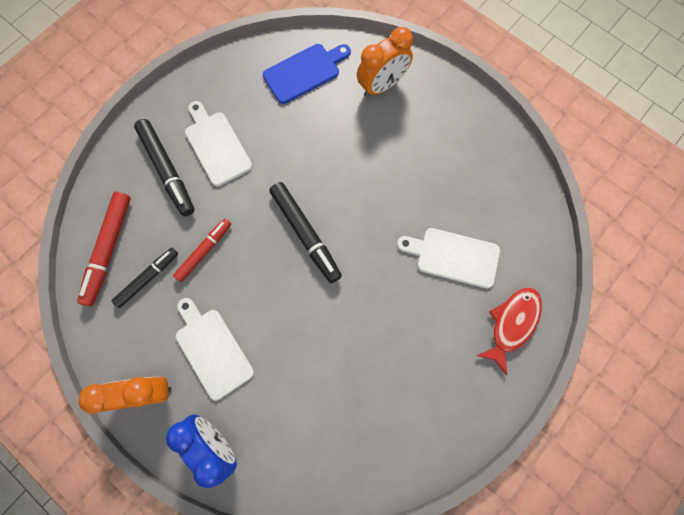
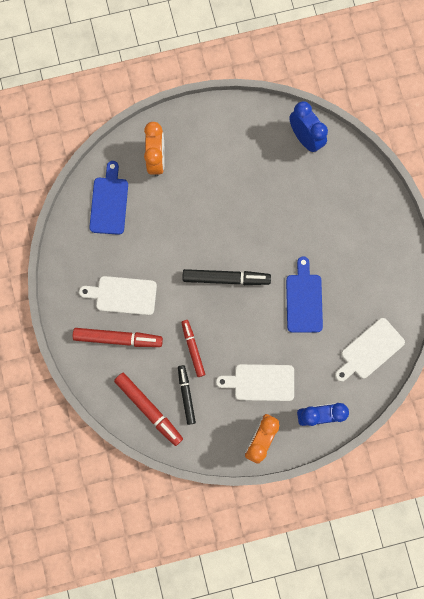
camera: 55 degrees left, 5 degrees up
black marker [134,119,195,216] -> red marker [73,328,163,347]
white cutting board [397,228,500,288] -> white cutting board moved to [335,318,405,381]
red fish [477,287,542,375] -> none
none -> blue cutting board [286,256,323,333]
none -> blue clock [289,101,328,152]

